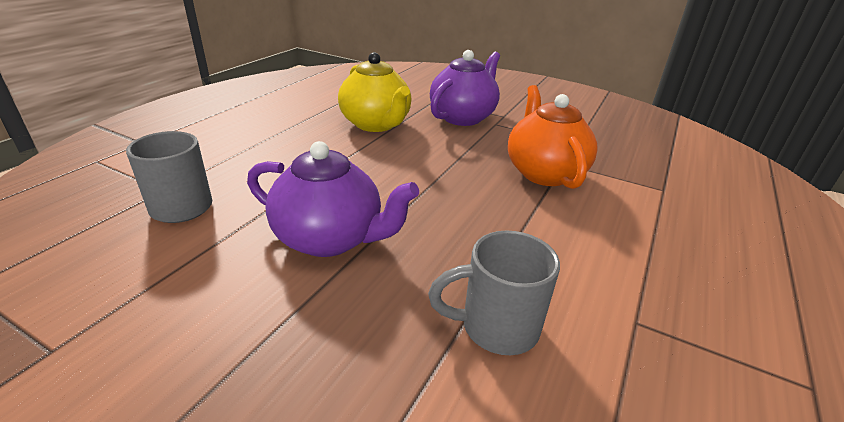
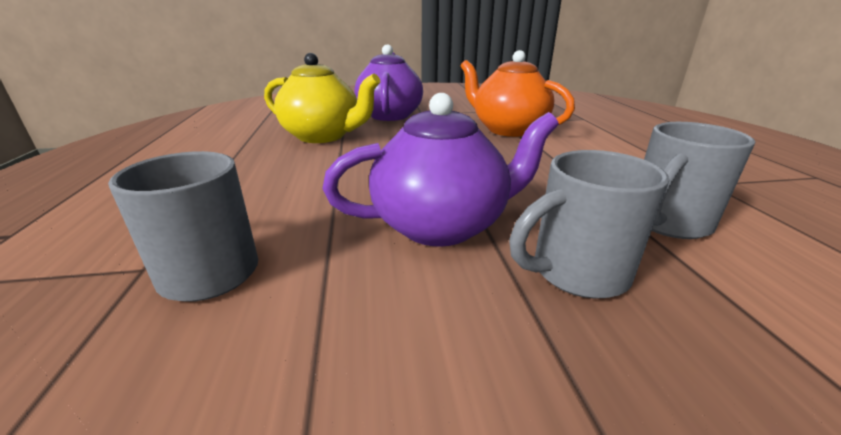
camera: 35 degrees left, 5 degrees down
none -> grey mug [509,150,669,299]

